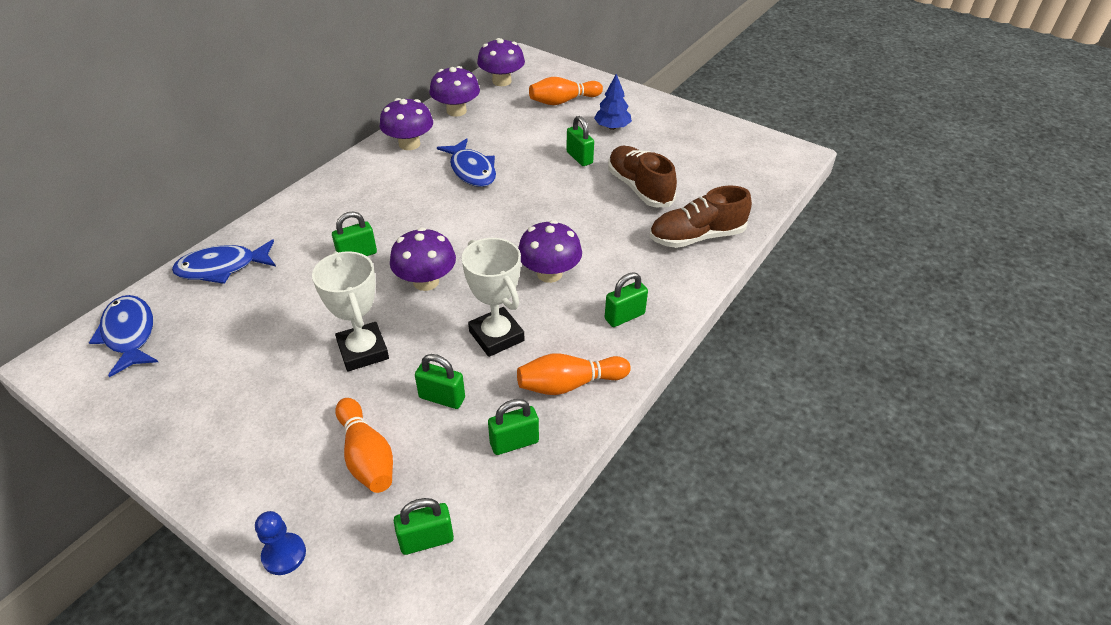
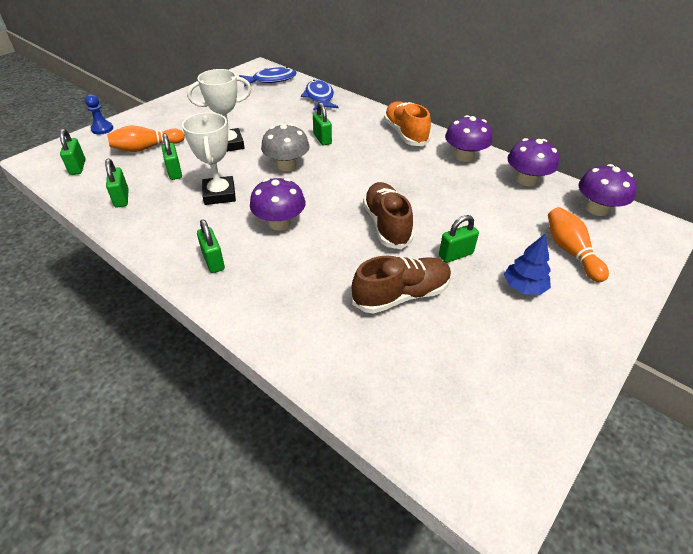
camera: 95 degrees right, 0 degrees up
purple mushroom [390,227,456,291] -> grey mushroom [261,124,310,171]
green padlock [415,354,465,409] -> green padlock turned 45 degrees counterclockwise [162,133,182,180]
blue fish [437,138,496,187] -> none
white trophy [462,238,524,357] -> white trophy turned 75 degrees counterclockwise [182,112,236,205]
orange bowling pin [517,353,631,395] -> none
brown shoe [650,186,752,248] -> brown shoe moved to [363,182,414,249]
none -> orange shoe [384,101,431,146]

